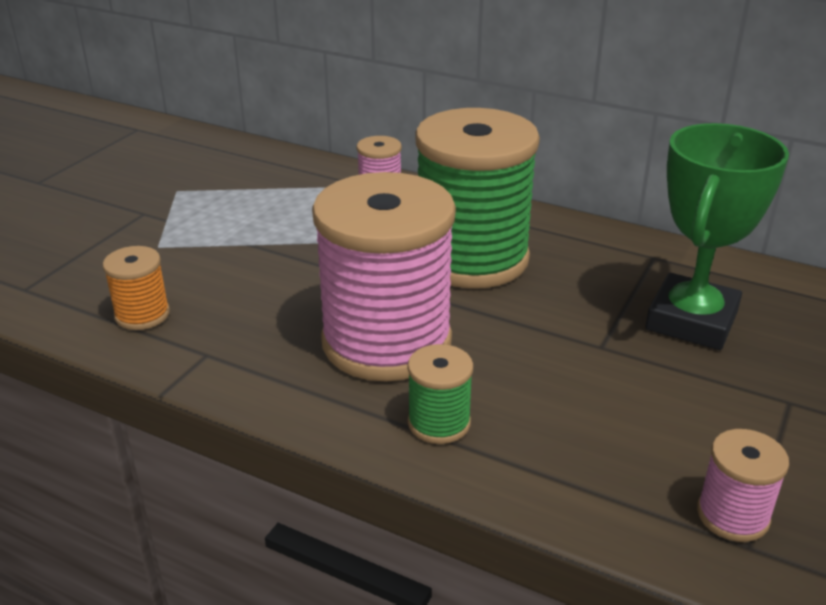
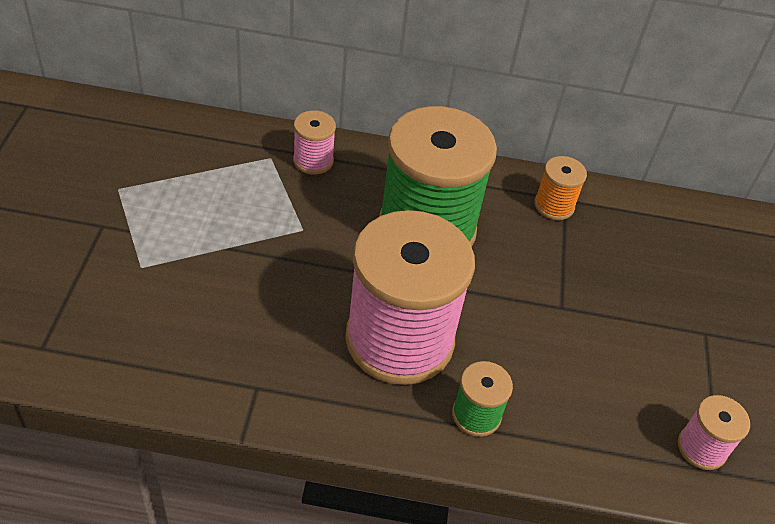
camera: 25 degrees left, 15 degrees up
orange spool [103,246,170,330] -> orange spool moved to [534,156,587,220]
green trophy [645,123,789,350] -> none

